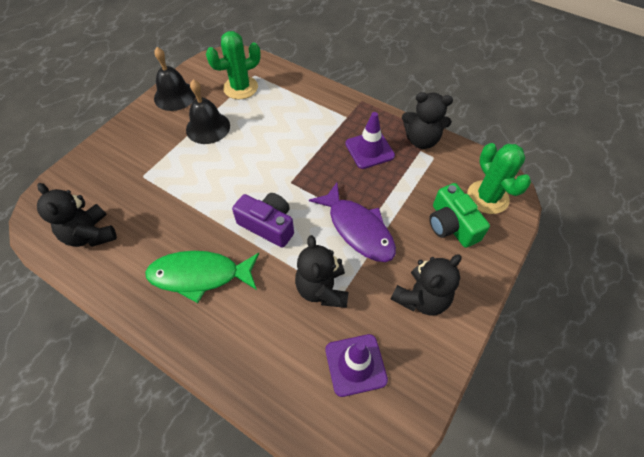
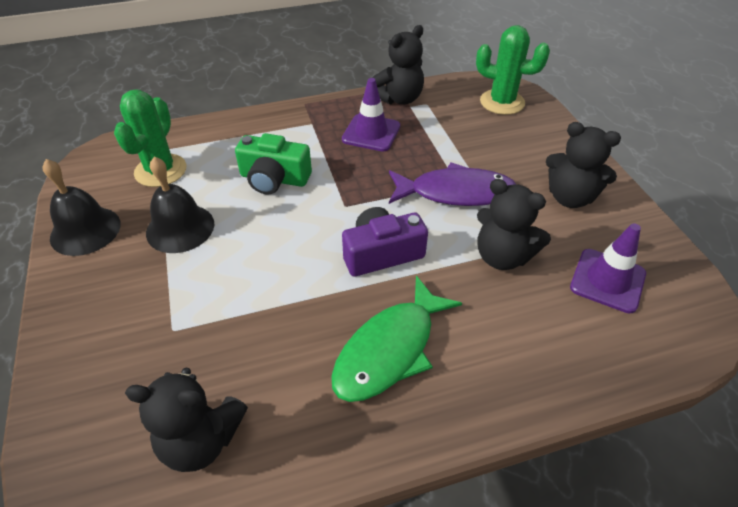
camera: 50 degrees left, 10 degrees down
black teddy bear [391,254,462,316] -> black teddy bear turned 120 degrees clockwise [546,122,621,208]
green camera [429,183,490,248] -> green camera moved to [235,133,312,195]

